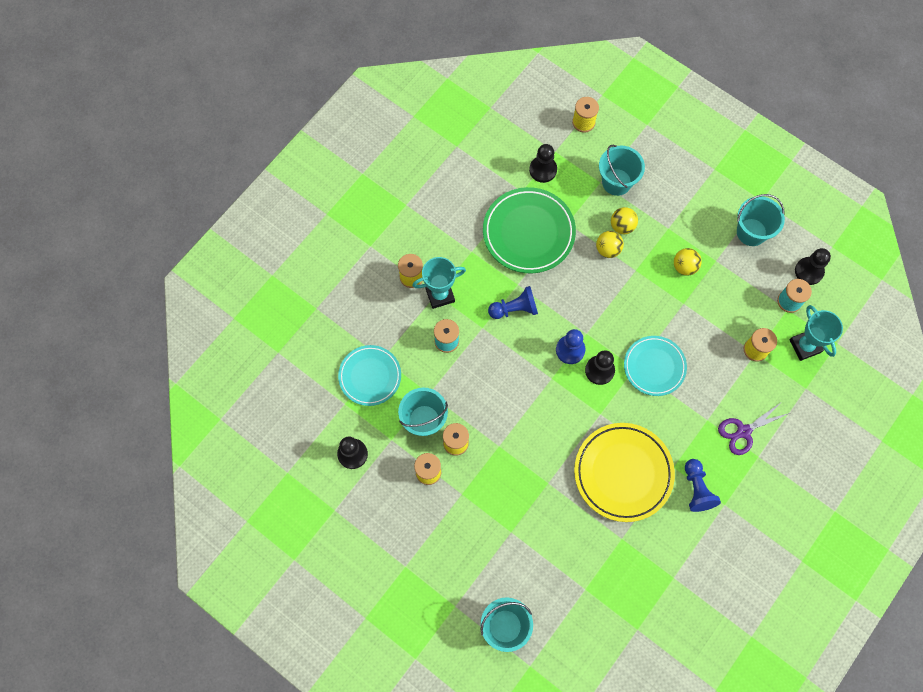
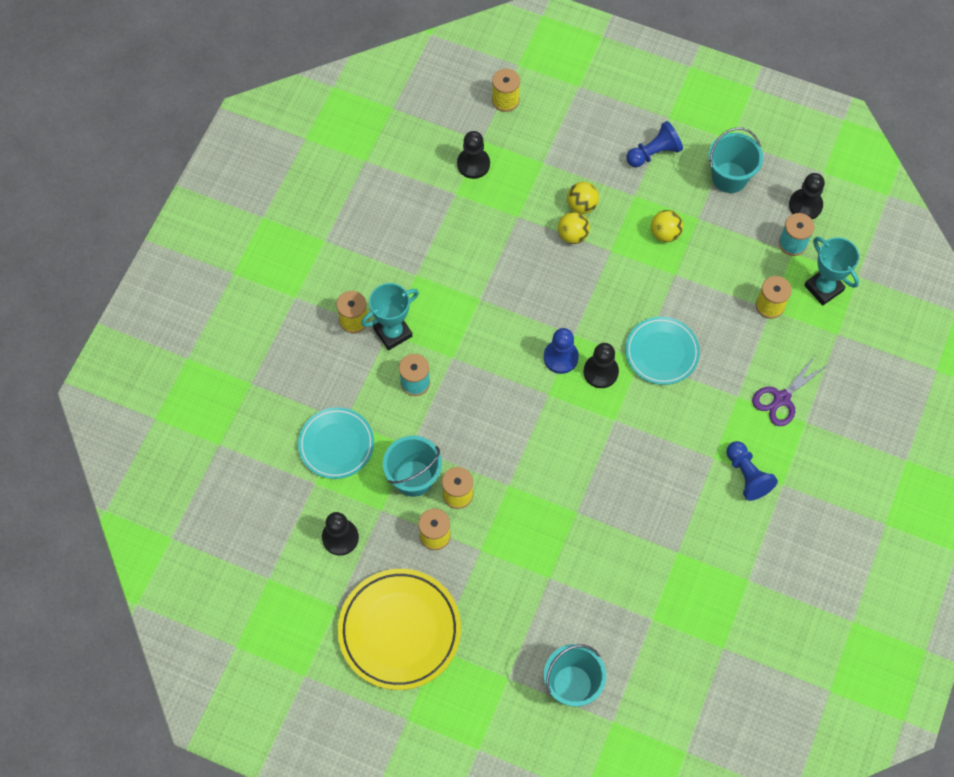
camera: 15 degrees left, 5 degrees down
green plate [483,187,576,273] -> none
blue pawn [488,286,538,319] -> blue pawn moved to [626,121,683,167]
yellow plate [574,423,675,522] -> yellow plate moved to [338,569,461,690]
turquoise bucket [599,145,645,196] -> none

